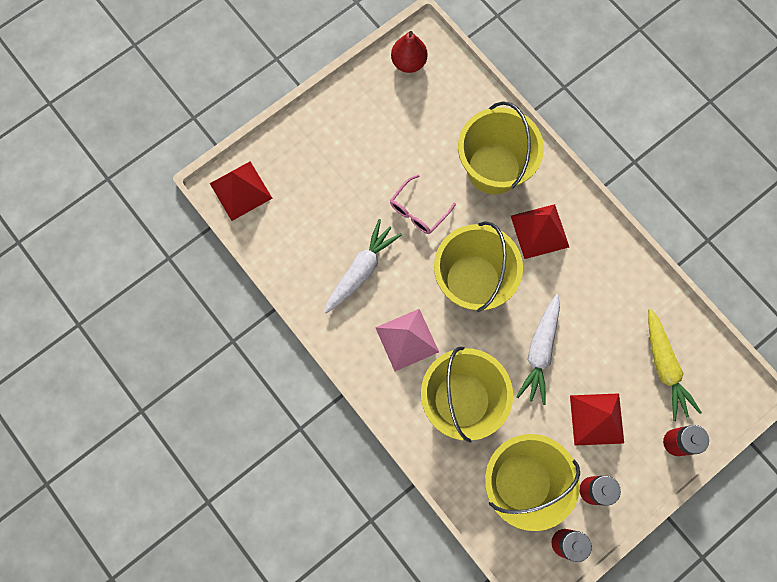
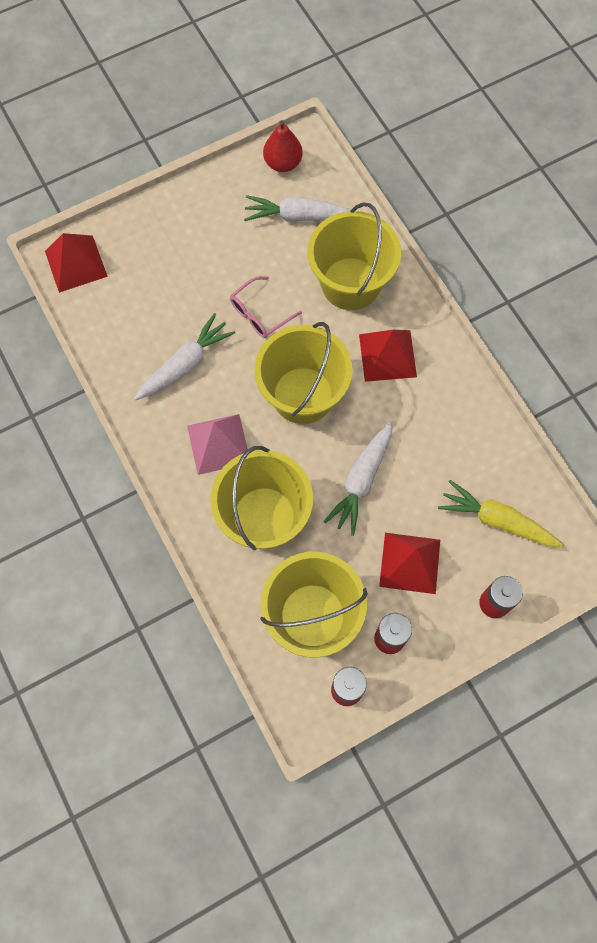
camera: 10 degrees right, 5 degrees down
yellow carrot [648,308,702,421] -> yellow carrot turned 120 degrees clockwise [438,480,564,547]
none -> white carrot [244,195,351,222]

